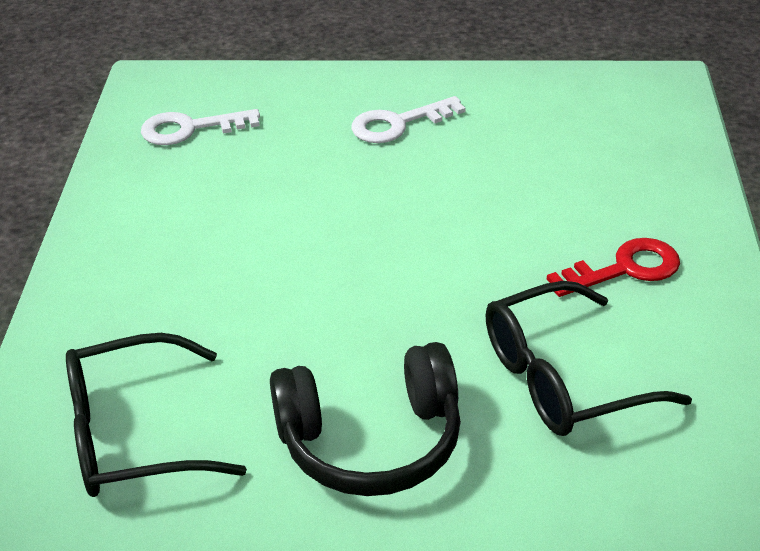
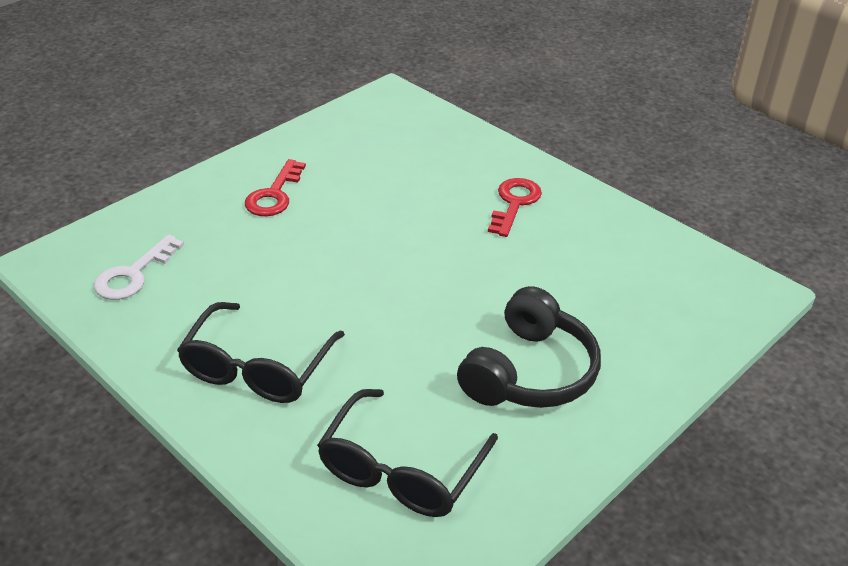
camera: 50 degrees left, 0 degrees up
white key [351,96,466,143] -> red key [245,159,306,216]
black glasses [486,281,692,436] -> black glasses moved to [177,302,345,403]

